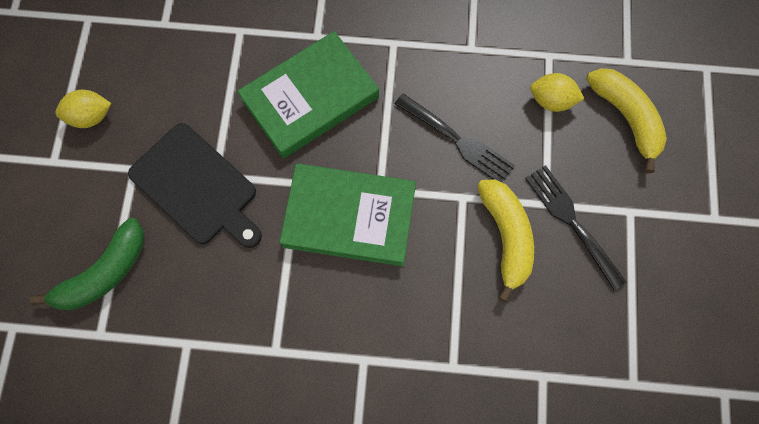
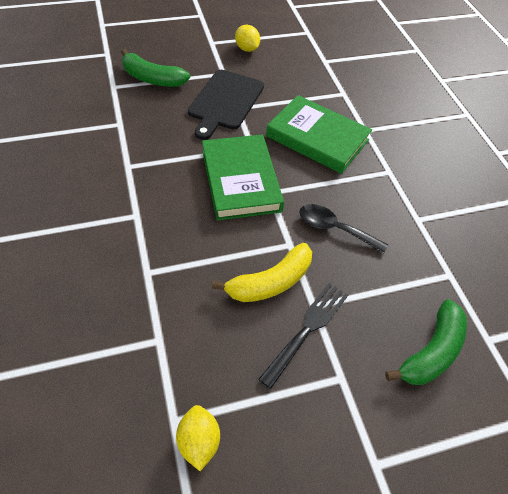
camera: 65 degrees right, 20 degrees down
black fork [395,93,515,183] -> black spoon [300,204,388,253]
yellow lemon [530,73,584,112] -> yellow lemon moved to [176,405,220,471]
yellow banana [586,68,667,173] -> green banana [385,299,467,385]

